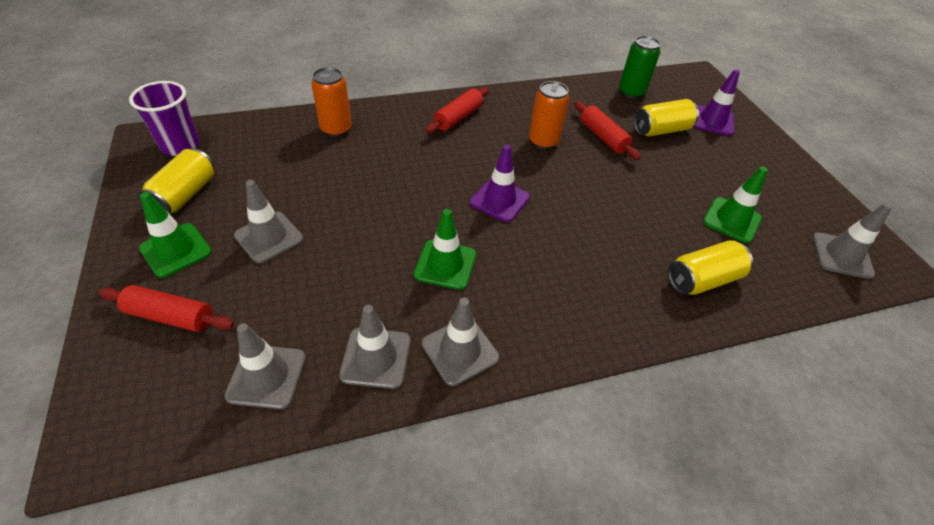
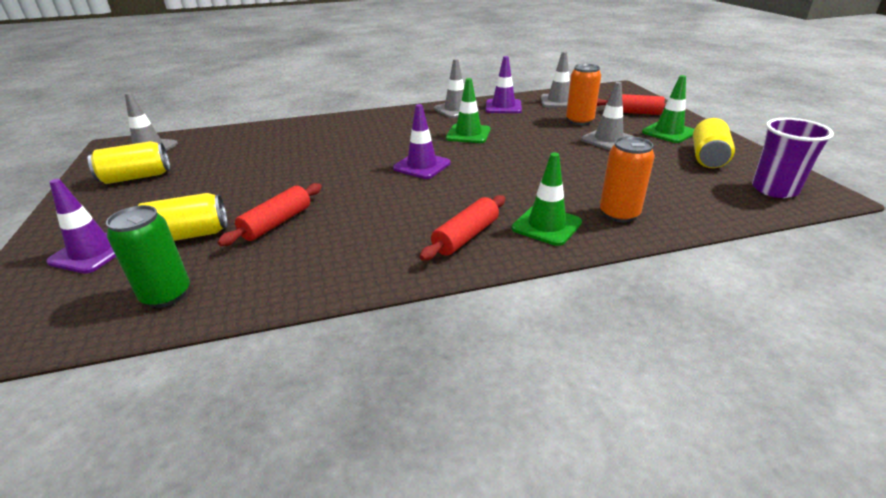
camera: 175 degrees left, 15 degrees down
grey traffic cone [339,305,410,389] -> purple traffic cone [486,56,522,113]
orange can [529,81,569,149] -> orange can moved to [566,64,601,125]
red rolling pin [575,101,641,160] -> red rolling pin turned 60 degrees clockwise [217,183,322,246]
yellow can [668,240,753,295] -> yellow can moved to [88,141,170,184]
green traffic cone [703,166,768,243] -> green traffic cone moved to [512,153,582,246]

